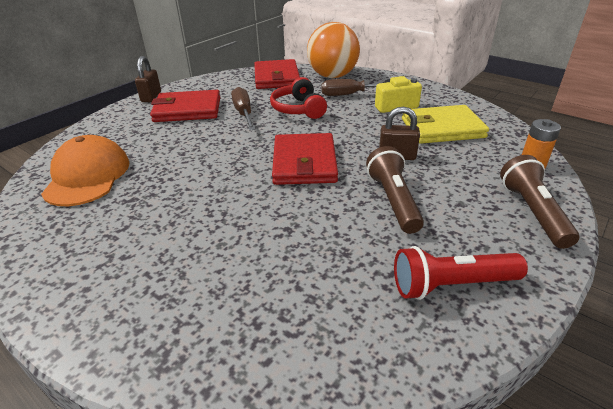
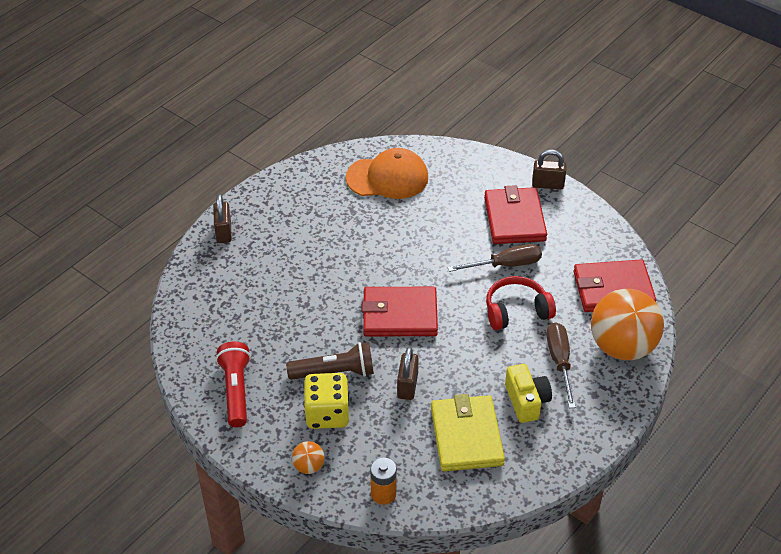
camera: 90 degrees right, 10 degrees up
brown flashlight [500,155,579,249] -> orange ball [292,441,325,474]
none -> brown padlock [213,194,232,243]
none -> yellow dice [303,373,349,429]

